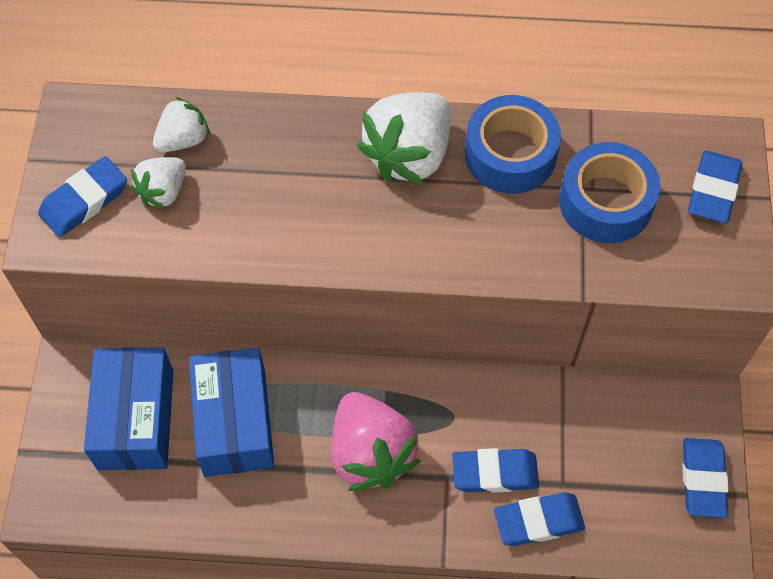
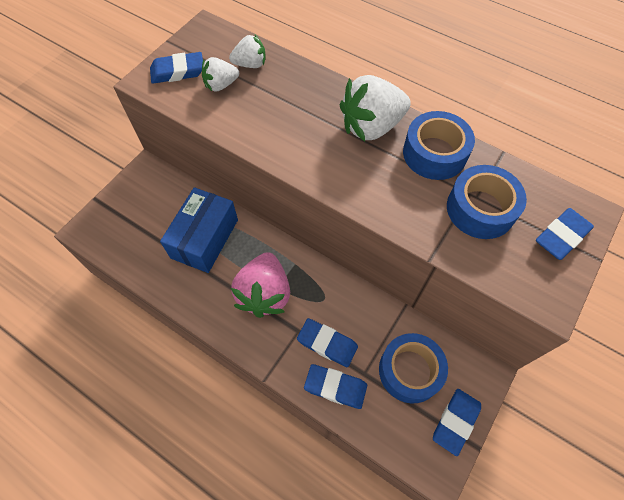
camera: 30 degrees right, 0 degrees up
blue box [84,347,174,470] -> none
none -> blue tape [379,333,448,403]

